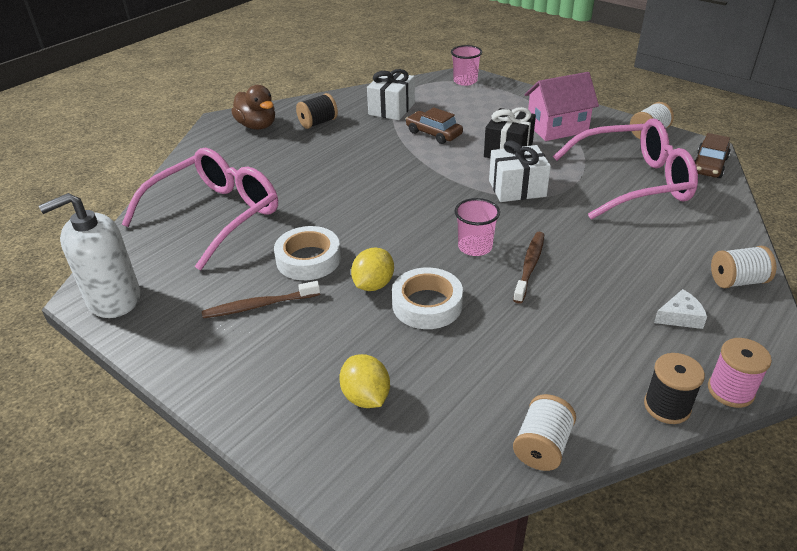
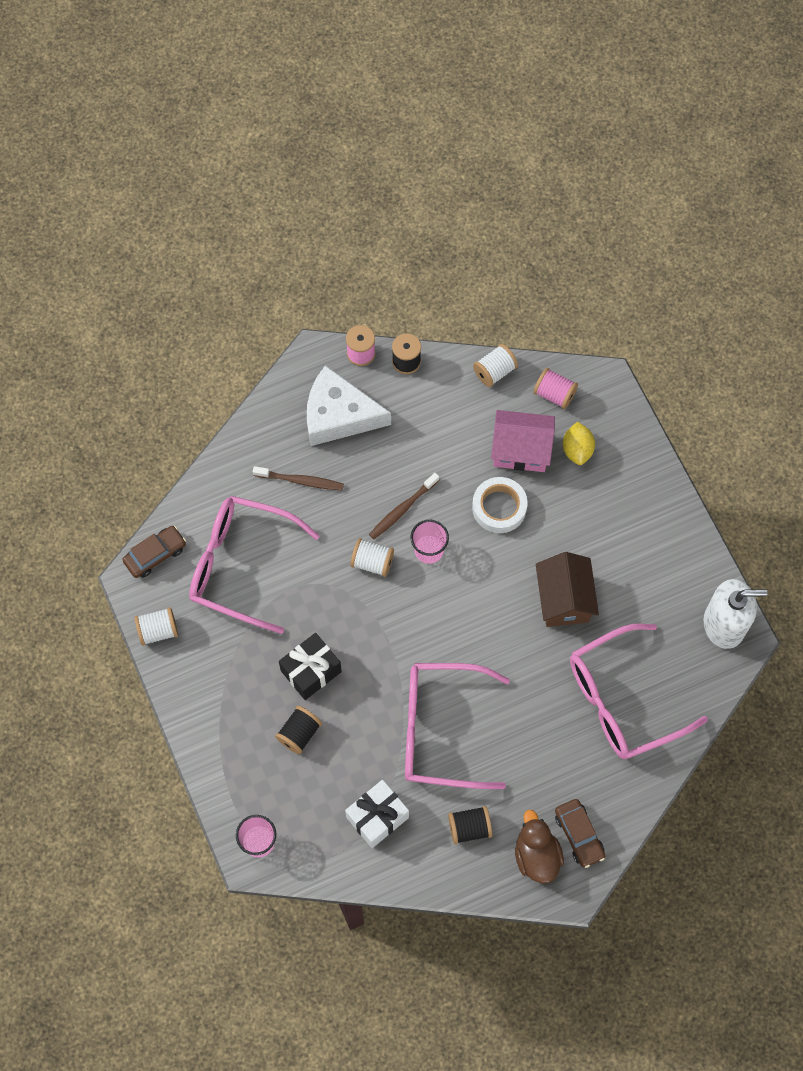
camera: 155 degrees left, 30 degrees up
brown toothbrush [202,281,320,318] -> brown toothbrush moved to [253,466,344,490]
white tape [274,226,341,280] -> brown house [536,552,599,627]
yellow lemon [351,248,394,291] -> none
brown car [406,107,463,144] -> brown car moved to [555,799,605,868]
white gift [489,140,551,202] -> none
pink house [524,72,599,141] -> pink house moved to [491,410,555,472]
white cheese [654,289,707,329] -> white cheese [307,365,391,446], size x2.44
white spool [711,246,776,288] -> white spool moved to [350,538,394,577]
none -> black spool [275,706,322,754]
none -> pink glasses [405,663,510,789]
none -> pink spool [533,368,578,409]

